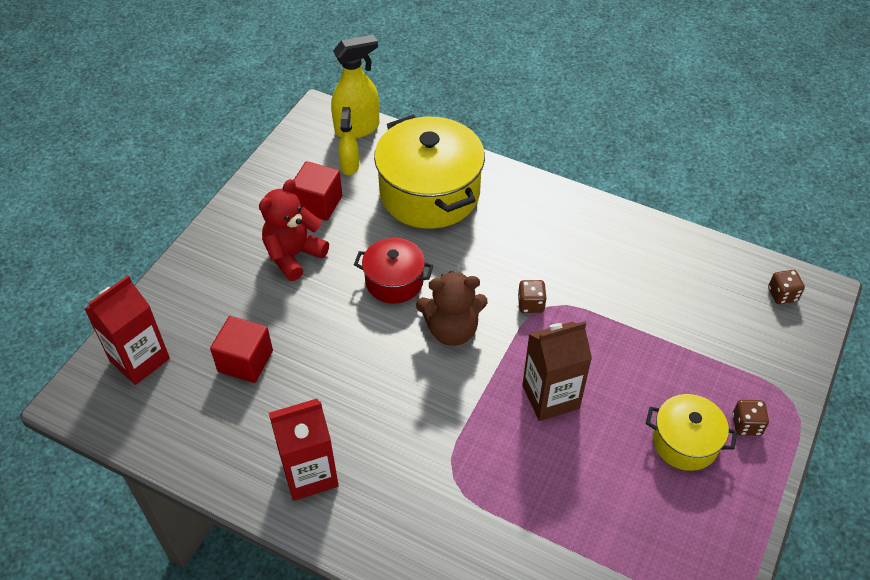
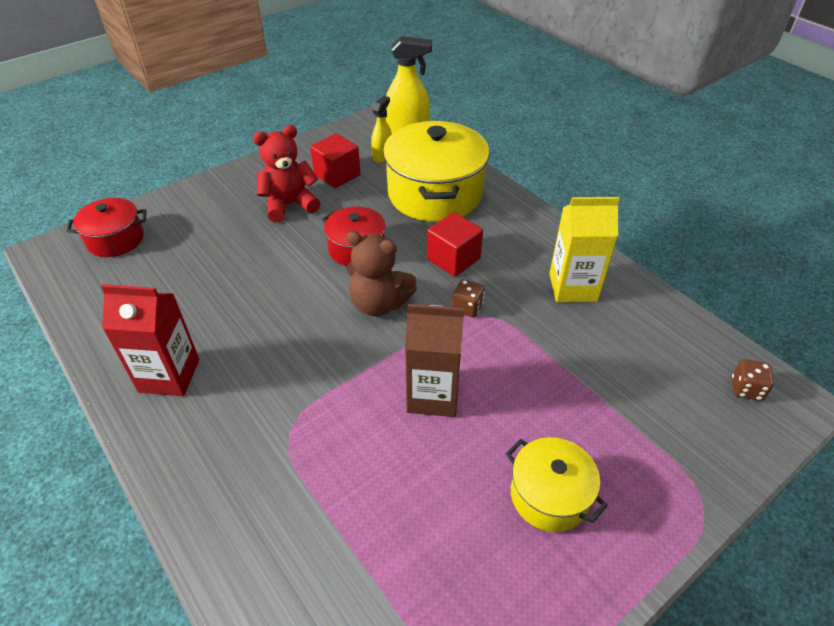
camera: 25 degrees right, 5 degrees down
red carton [84,276,170,385] -> red pot [67,198,146,257]
red cube [210,316,273,383] -> red cube moved to [427,212,483,277]
brown dice [732,400,769,436] -> none
none -> yellow carton [549,197,620,302]

